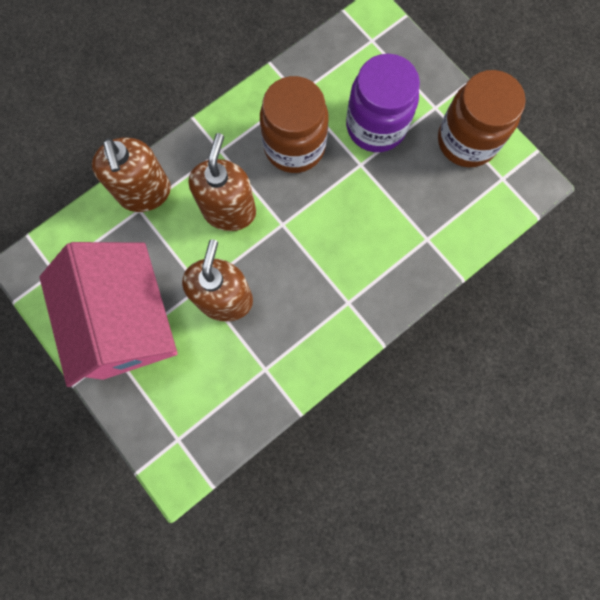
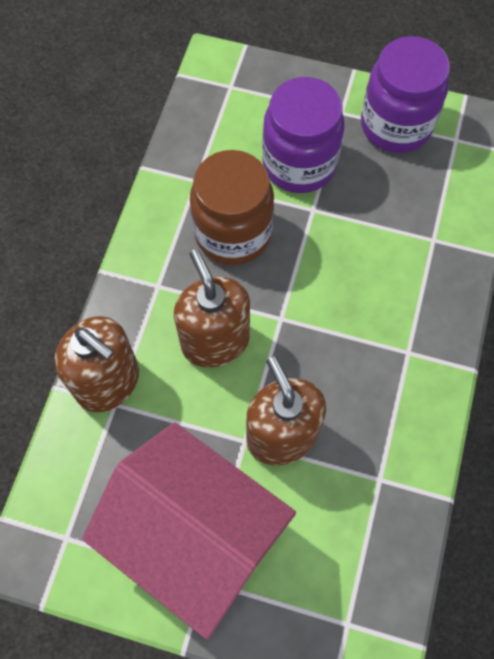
camera: 35 degrees left, 10 degrees down
brown jar [438,70,526,167] -> purple jar [361,36,450,153]

